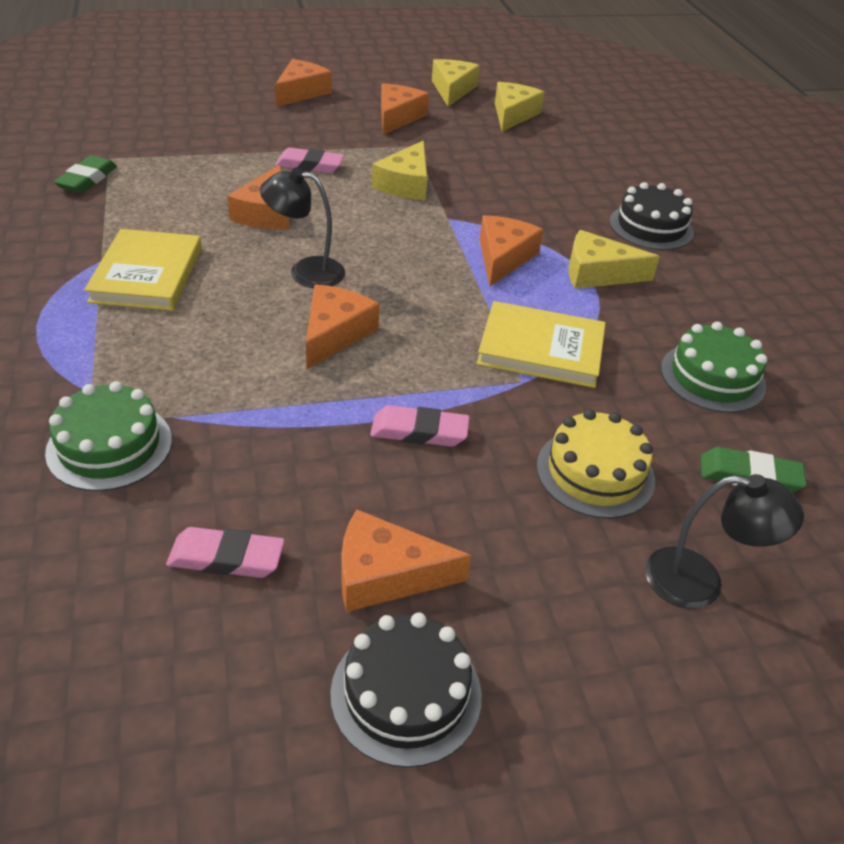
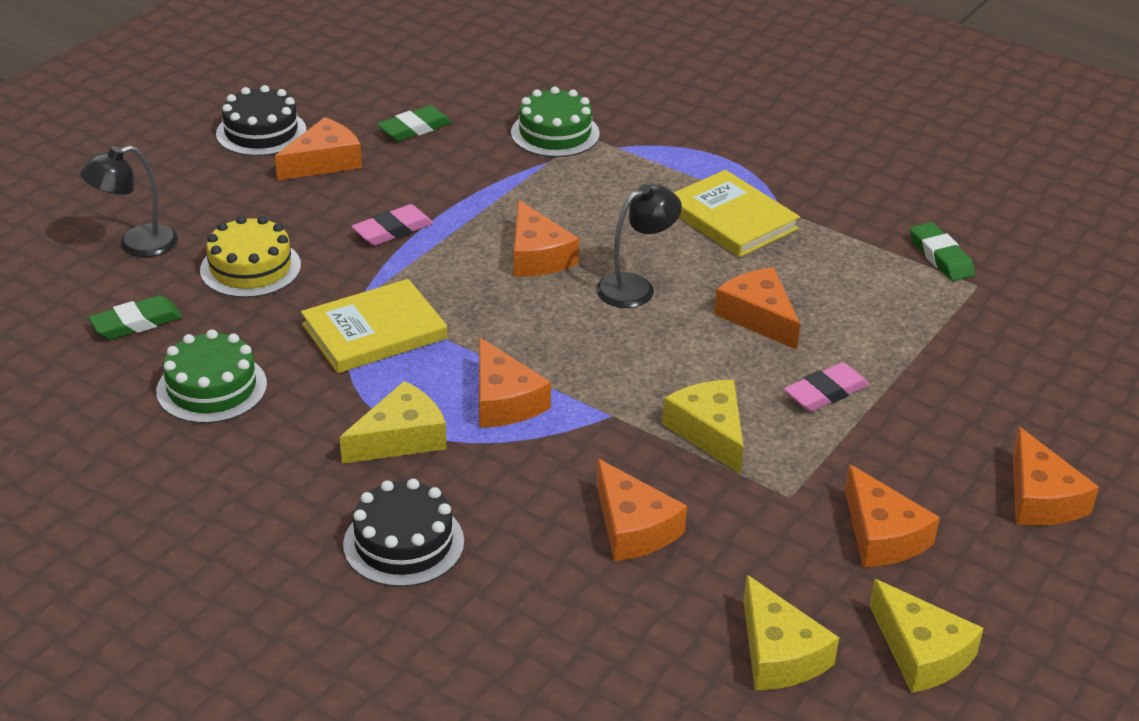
camera: 140 degrees right, 5 degrees down
pink eraser [166,527,285,578] -> green eraser [377,105,452,142]
none -> orange cheese [597,459,687,561]

